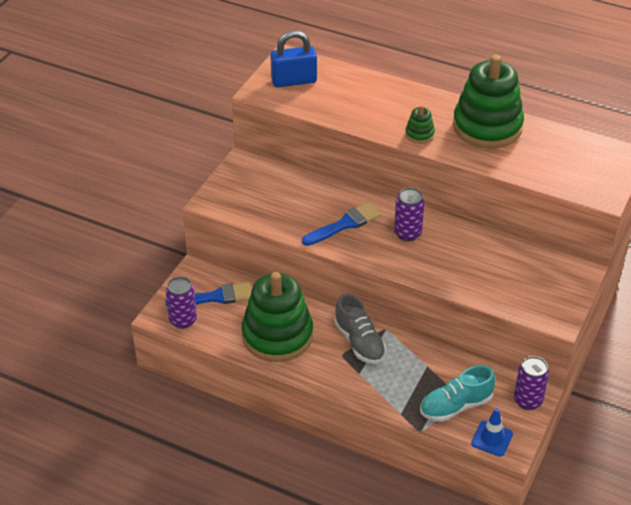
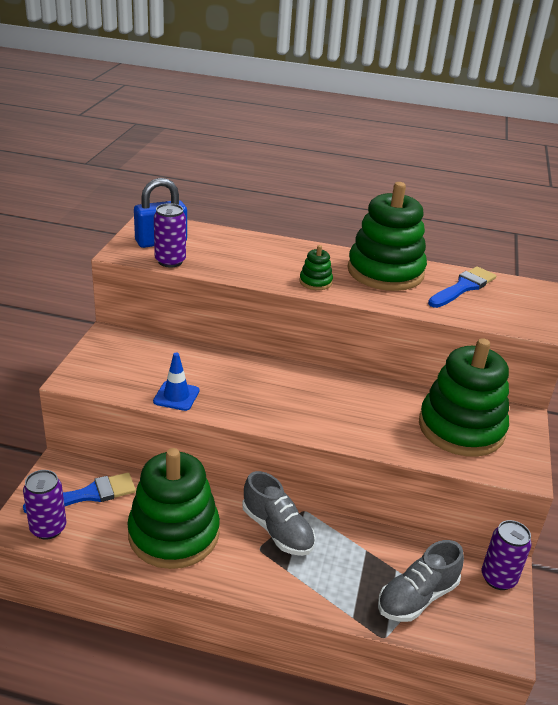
camera: 15 degrees left, 10 degrees down
blue brush [302,202,381,246] -> blue brush moved to [428,266,496,308]
purple can [394,188,425,241] -> purple can moved to [154,203,186,268]
turquoise shoe [420,365,496,422] -> grey shoe [378,540,464,622]
blue traffic cone [471,408,513,457] -> blue traffic cone moved to [153,353,199,411]
none -> green stacking toy [419,338,509,457]

